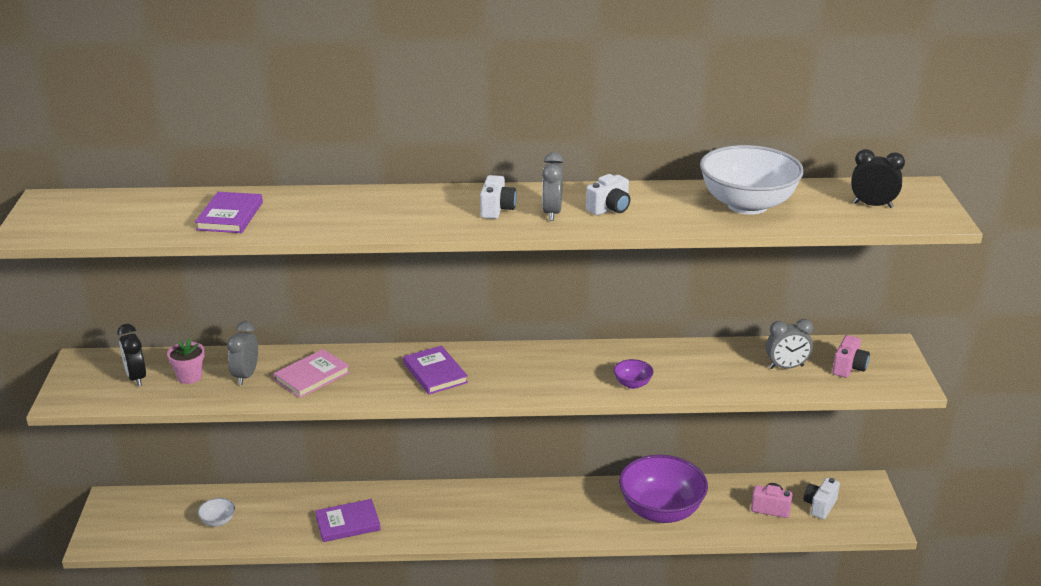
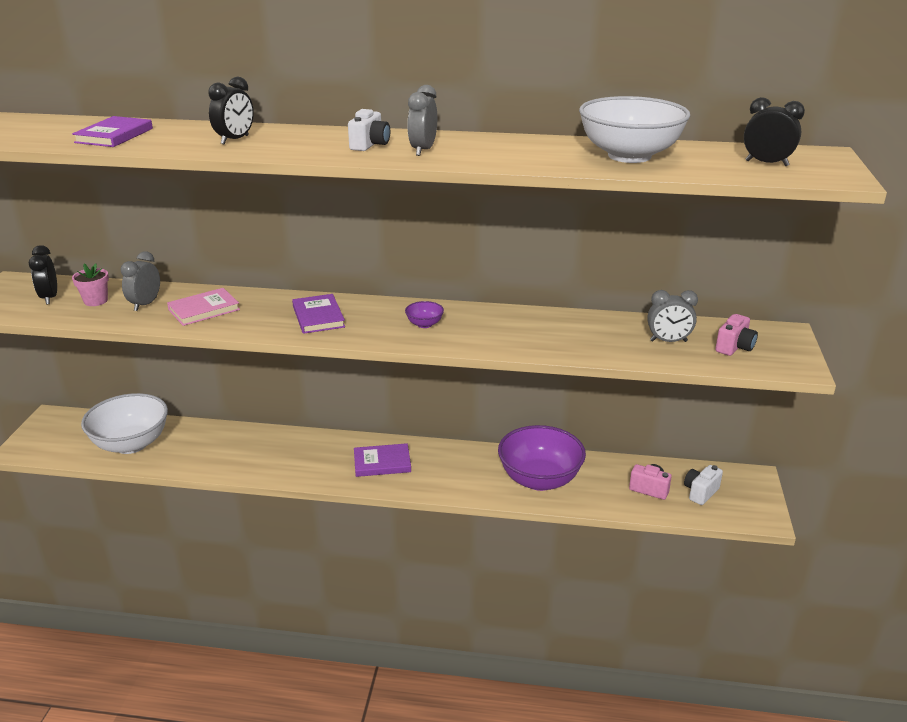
camera: 10 degrees right, 0 degrees up
white bowl [197,498,235,527] -> white bowl [81,393,168,454], size x2.41
purple book [315,499,381,542] -> purple book moved to [354,443,411,477]
white camera [586,174,630,215] -> none
purple bowl [614,359,653,389] -> purple bowl moved to [405,301,444,328]
none -> black clock [208,77,254,145]

